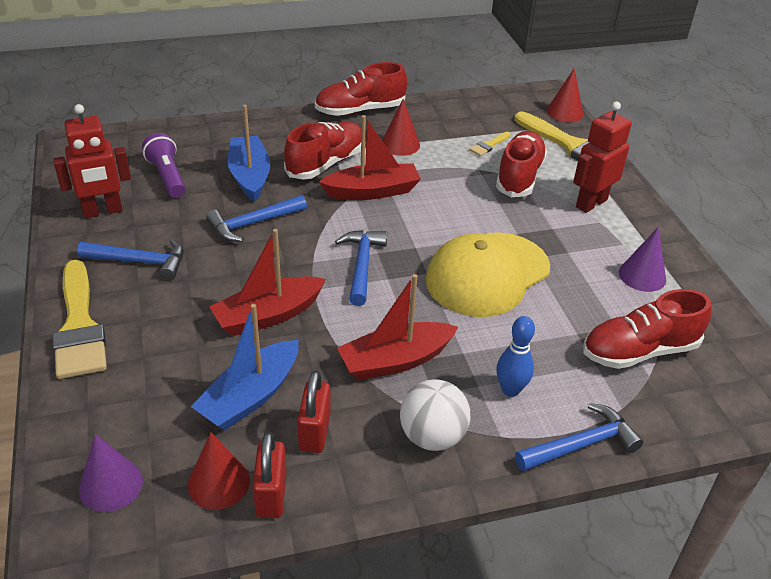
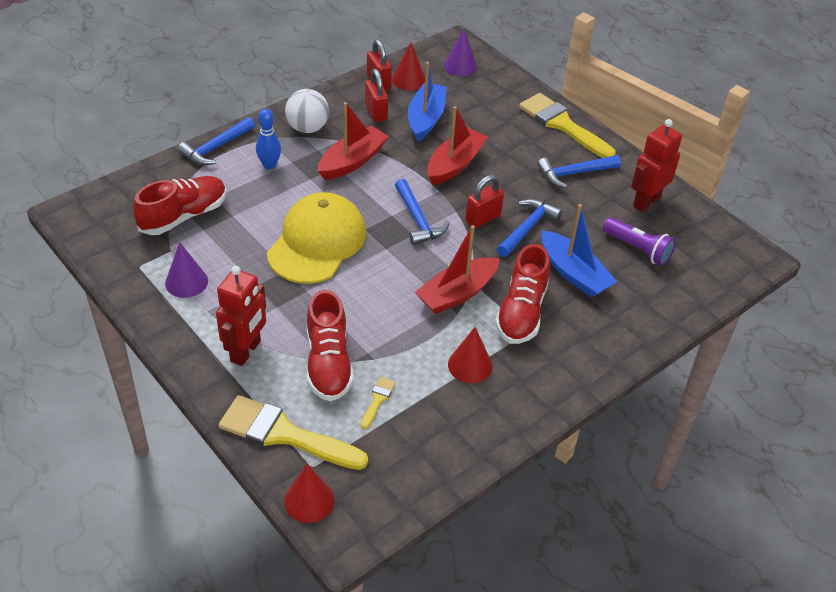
camera: 155 degrees right, 5 degrees up
red shoe [315,62,407,116] -> none
none -> red padlock [465,175,504,228]

